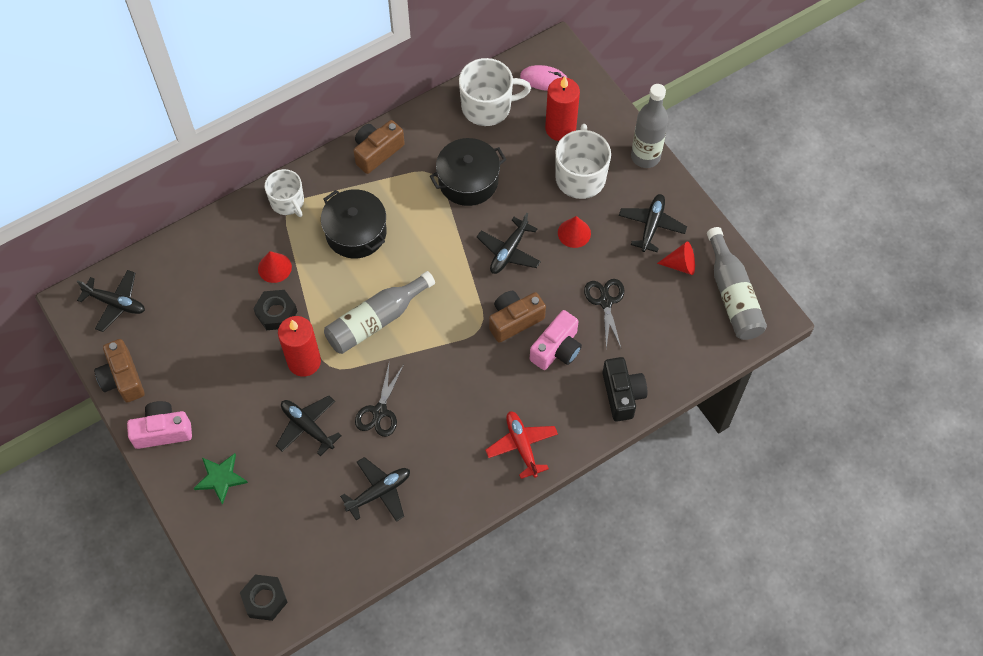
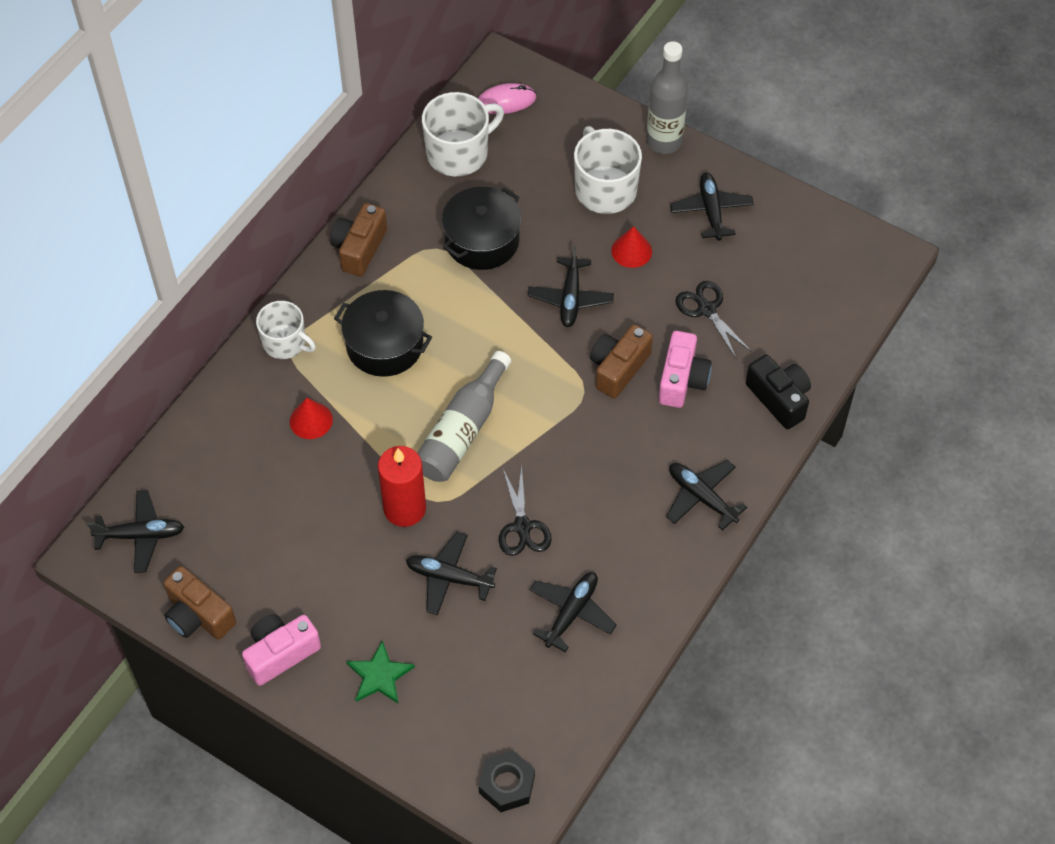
camera: 25 degrees left, 5 degrees down
black nut [253,290,298,330] -> none
red plane [485,411,558,479] -> black plane [666,460,747,530]
red candle [545,76,580,141] -> none
red cone [657,241,695,275] -> none
grey bottle [707,227,767,340] -> none

